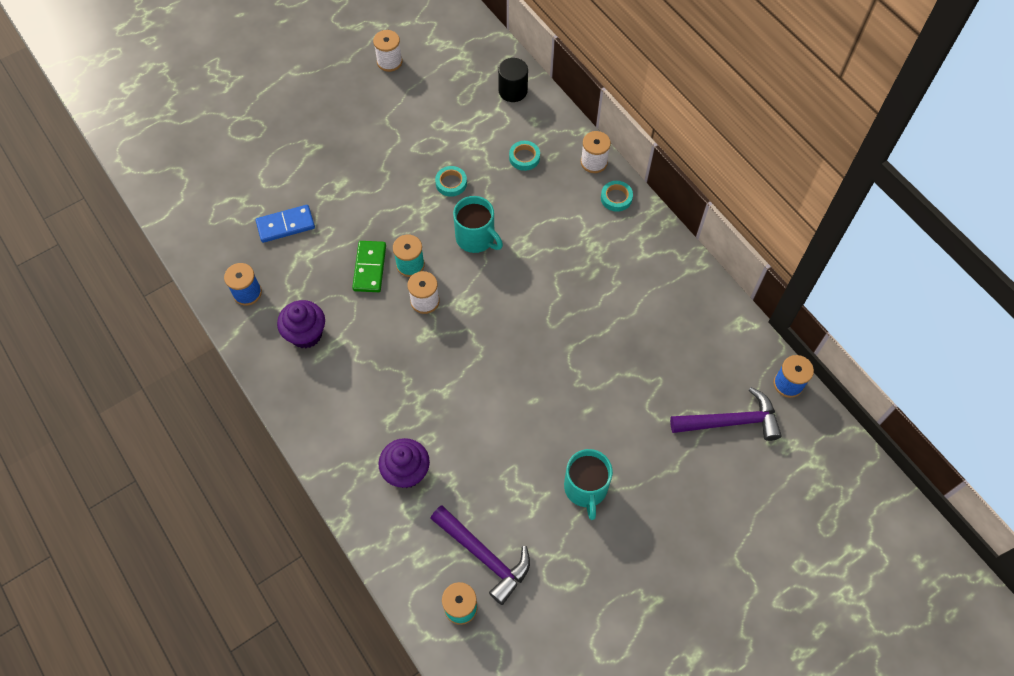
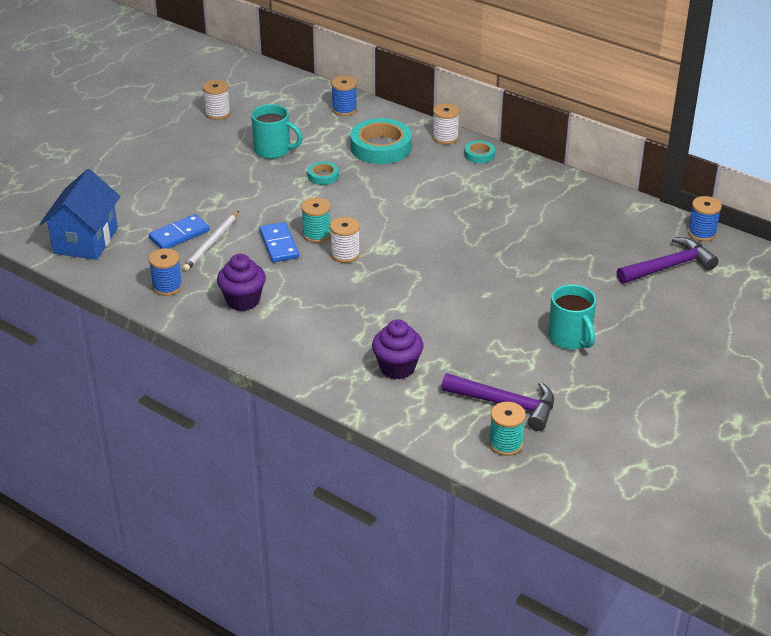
camera: 20 degrees left, 25 degrees down
green domino [352,241,386,292] -> blue domino [259,222,299,262]
turquoise mug [453,196,503,253] -> turquoise mug moved to [251,104,303,159]
black cylinder [498,58,528,102] -> blue spool [331,76,357,116]
turquoise tape [509,141,540,171] -> turquoise tape [350,118,412,164], size x2.04
none -> blue house [40,169,120,260]
none -> white pencil [182,211,239,271]

